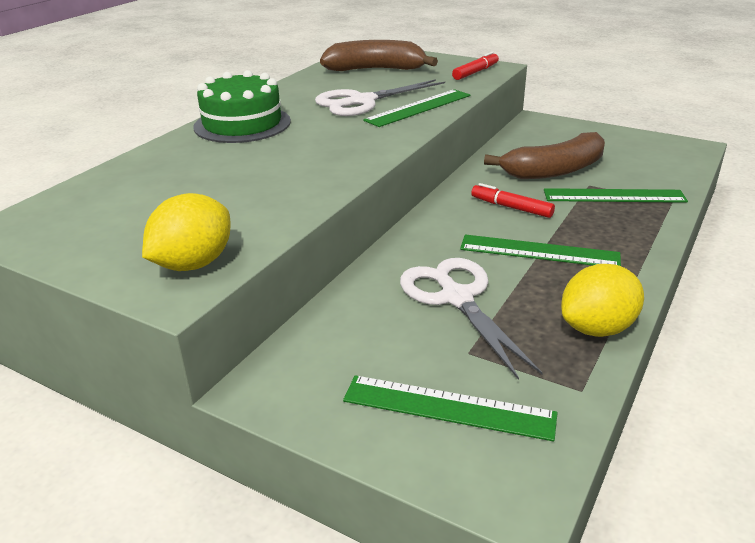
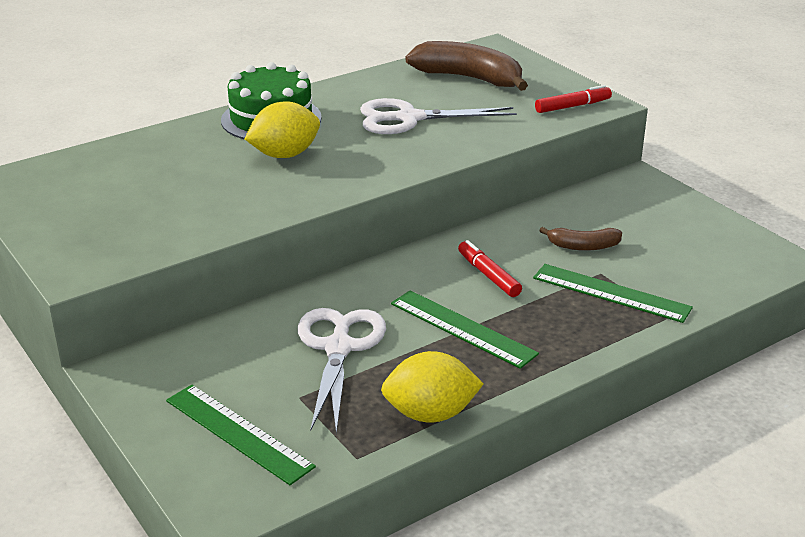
camera: 25 degrees right, 0 degrees up
yellow lemon [142,193,231,271] -> yellow lemon moved to [245,101,320,158]
green ruler [363,89,470,127] -> none
brown banana [484,132,605,179] -> brown banana [539,227,622,251], size x0.53

